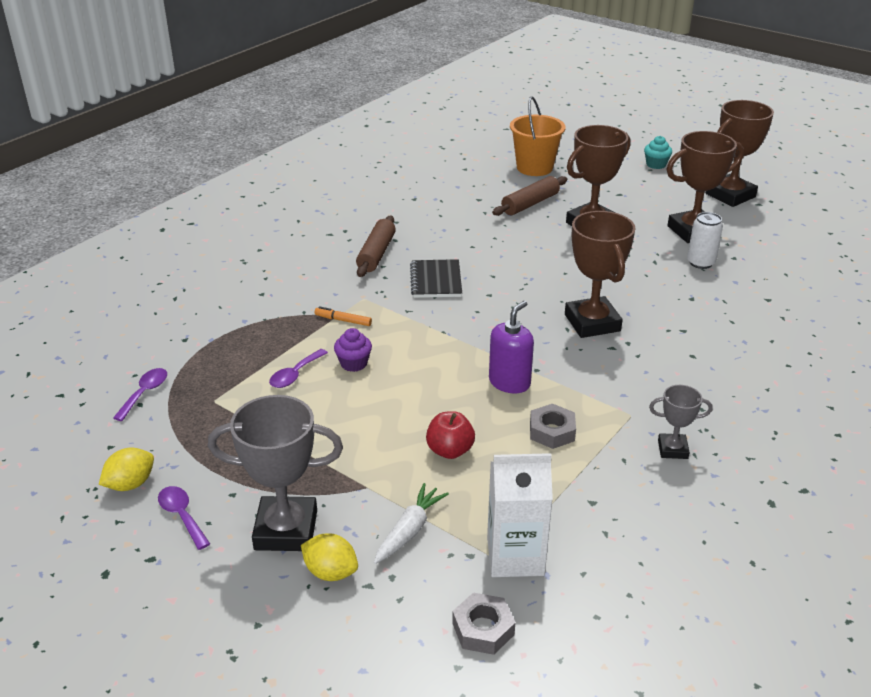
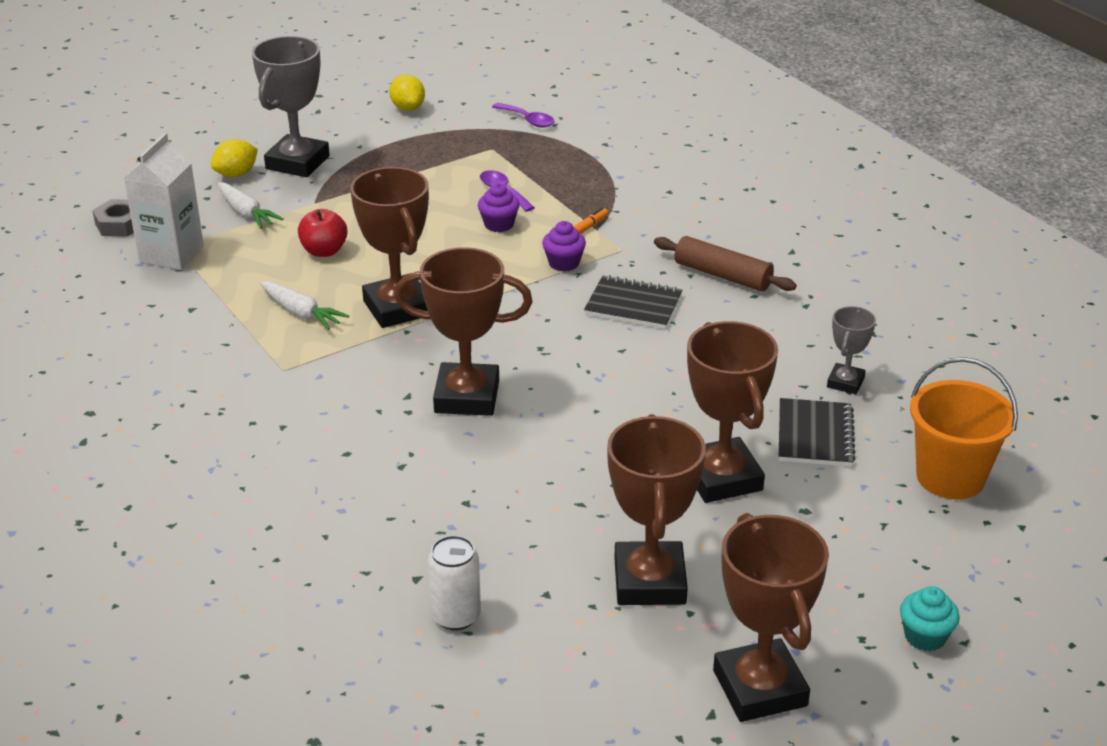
camera: 110 degrees right, 0 degrees up
purple spoon [158,486,210,550] -> none
purple soap dispenser [489,301,534,393] -> brown trophy [350,167,429,328]
brown rolling pin [492,176,567,216] -> black notebook [779,398,856,467]
grey nut [530,404,576,449] -> white carrot [260,282,349,330]
grey trophy [649,385,713,459] -> grey trophy moved to [827,306,876,394]
white can [687,212,723,269] -> white can moved to [428,535,481,630]
none -> purple cupcake [542,221,586,272]

